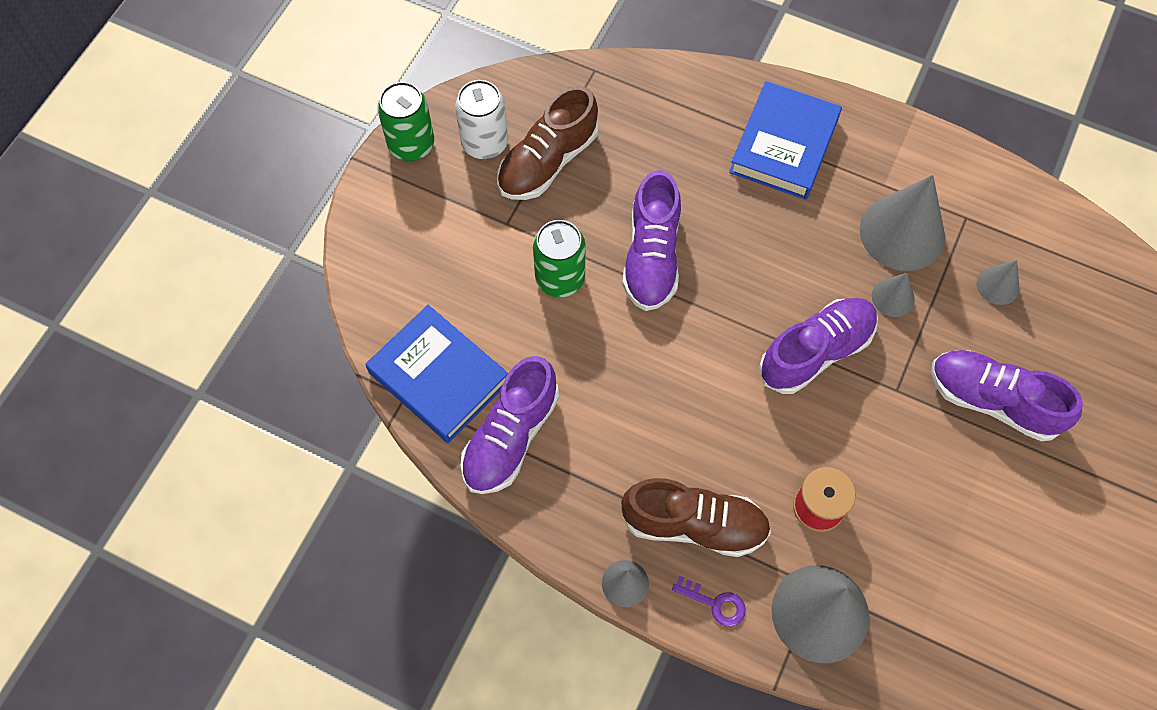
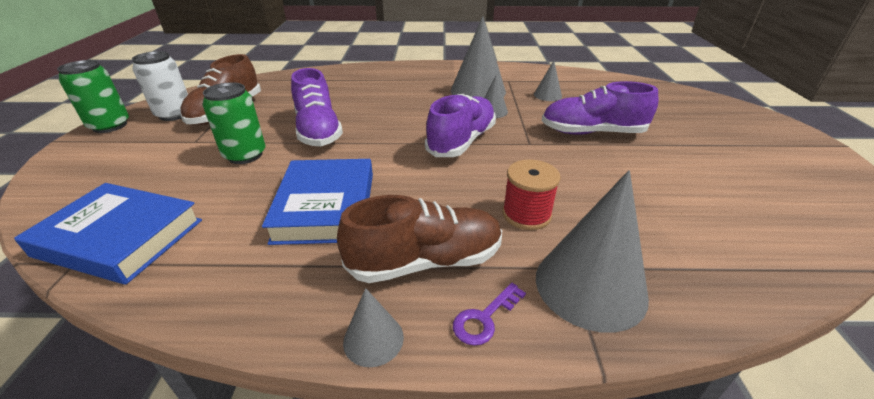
camera: 25 degrees left, 30 degrees down
purple shoe [460,356,559,494] -> none
purple key [672,576,746,627] -> purple key turned 135 degrees clockwise [453,283,526,346]
blue book [729,81,842,200] -> blue book moved to [262,159,373,245]

